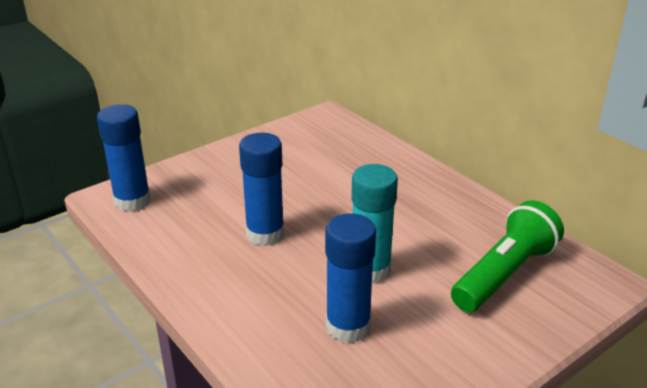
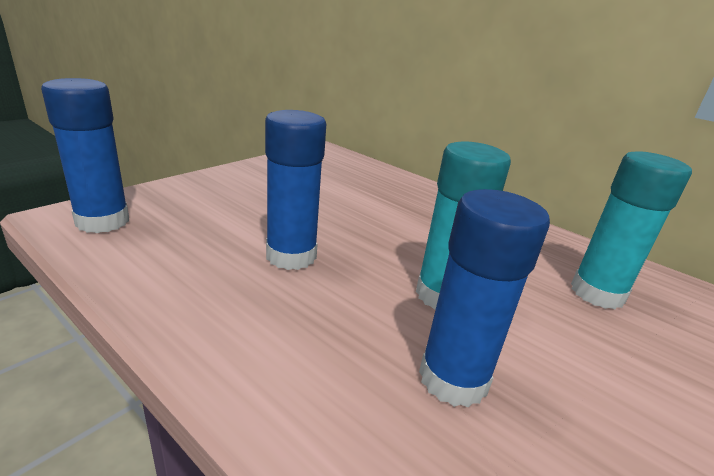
camera: 15 degrees left, 5 degrees down
green flashlight [451,200,564,312] -> turquoise glue stick [571,151,692,309]

